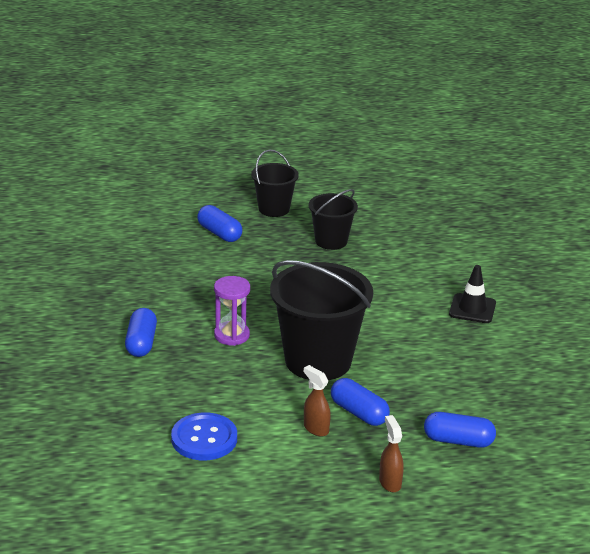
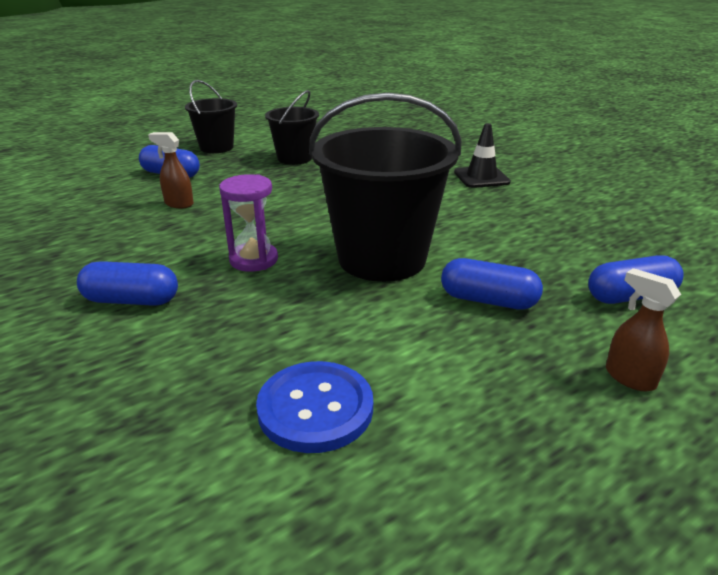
camera: 25 degrees left, 0 degrees up
blue capsule [125,308,157,357] -> blue capsule turned 60 degrees counterclockwise [77,261,178,306]
brown spray bottle [304,365,331,437] -> brown spray bottle moved to [148,132,194,208]

